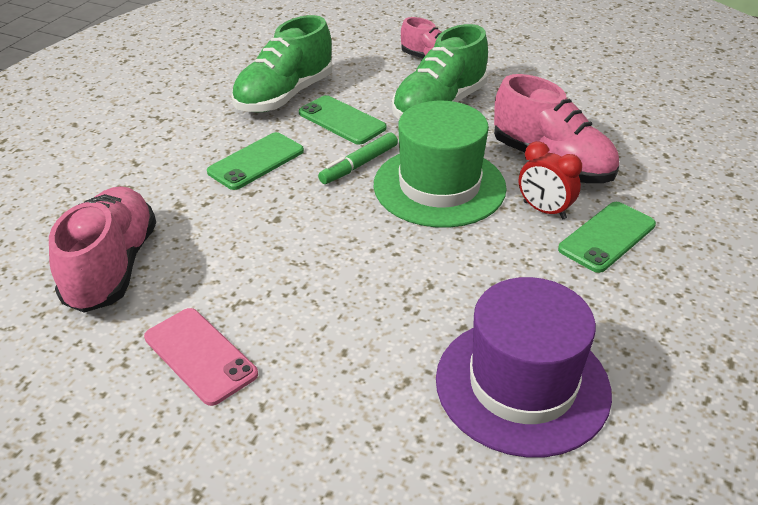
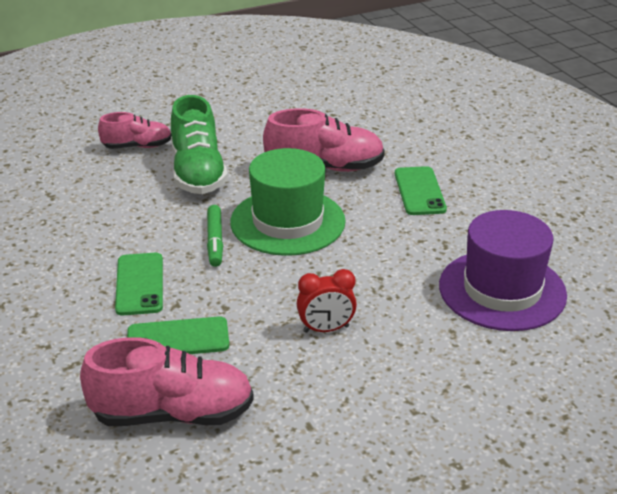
camera: 50 degrees left, 5 degrees down
pink shoe [49,186,156,313] -> pink shoe turned 135 degrees clockwise [80,337,254,426]
pink phone [144,308,258,406] -> none
green shoe [232,15,332,112] -> none
green phone [299,95,387,145] -> green phone moved to [127,316,229,354]
red clock [519,141,582,219] -> red clock moved to [297,269,357,333]

